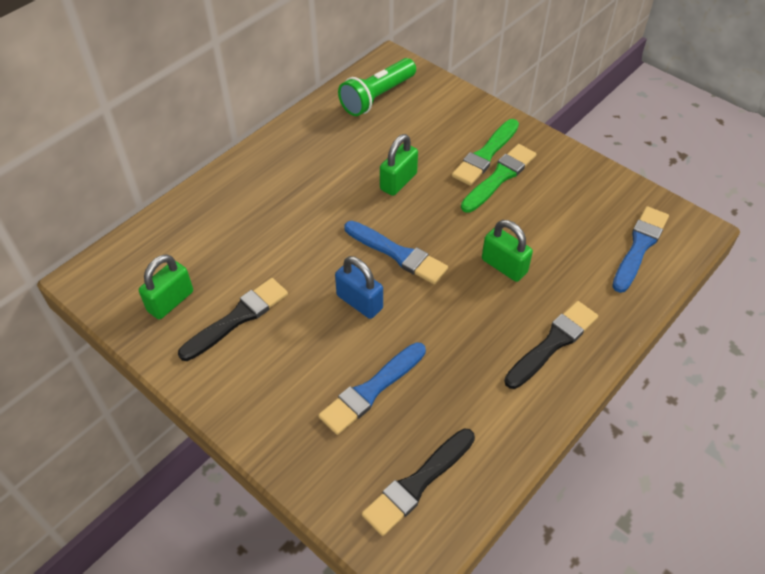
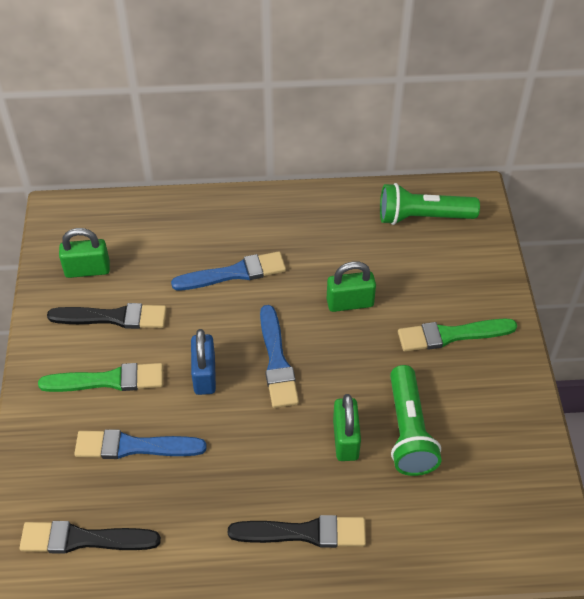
camera: 45 degrees right, 0 degrees up
green brush [461,144,536,213] -> green brush moved to [38,363,163,392]
blue brush [612,206,669,293] -> blue brush moved to [171,251,286,290]
none -> green flashlight [390,365,441,476]

